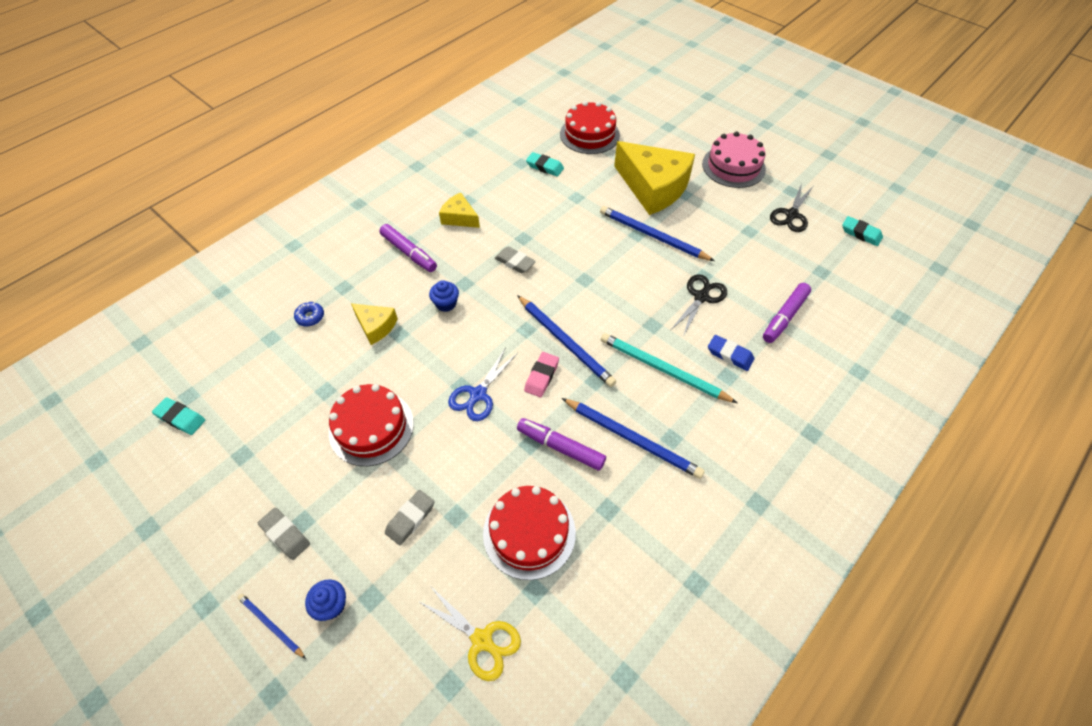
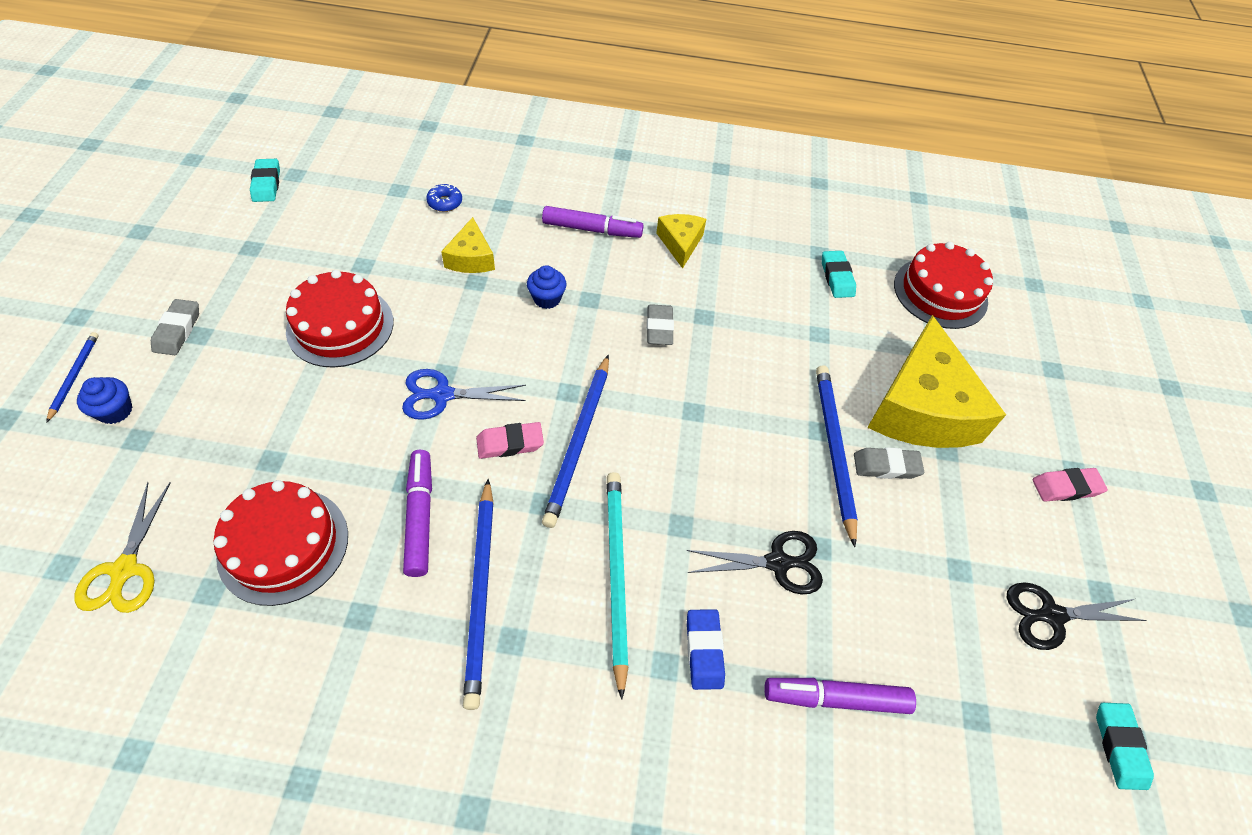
camera: 50 degrees right, 0 degrees up
purple marker [379,224,437,272] -> purple marker turned 90 degrees counterclockwise [542,206,644,238]
grey eraser [385,490,434,545] -> grey eraser moved to [854,447,924,479]
pink cake [702,131,766,188] -> pink eraser [1032,468,1108,502]

